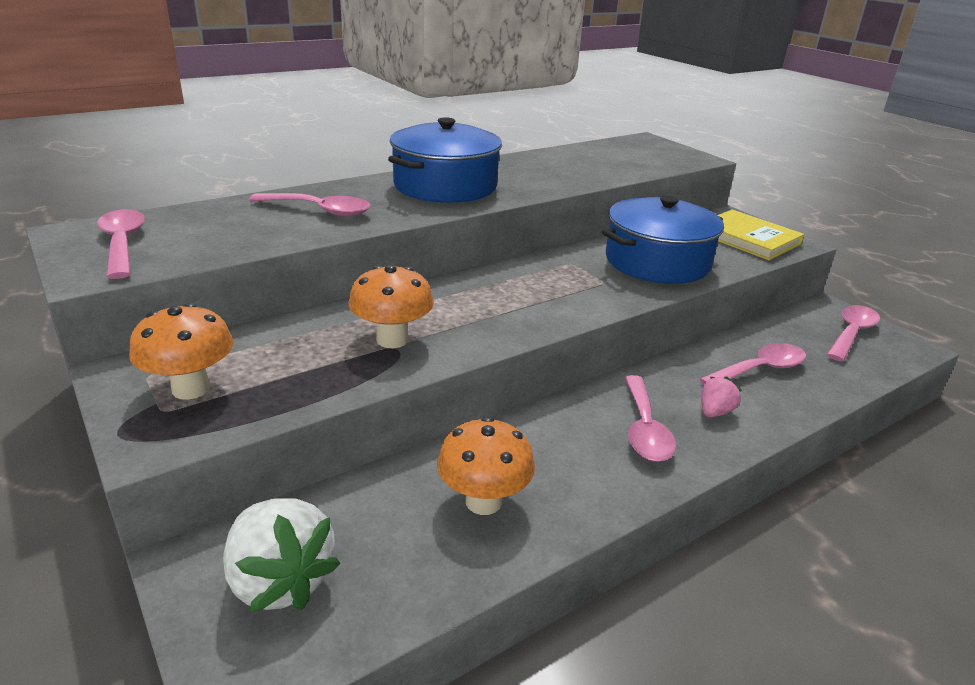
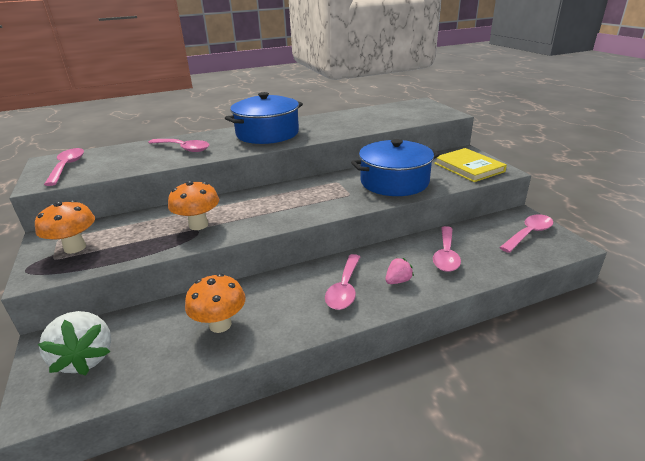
camera: 15 degrees right, 0 degrees up
pink spoon [700,343,806,385] -> pink spoon turned 120 degrees clockwise [433,226,461,272]

